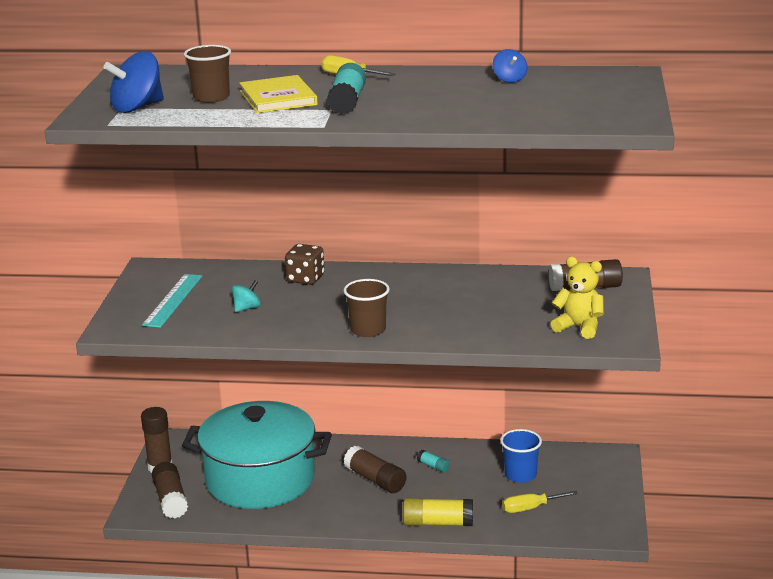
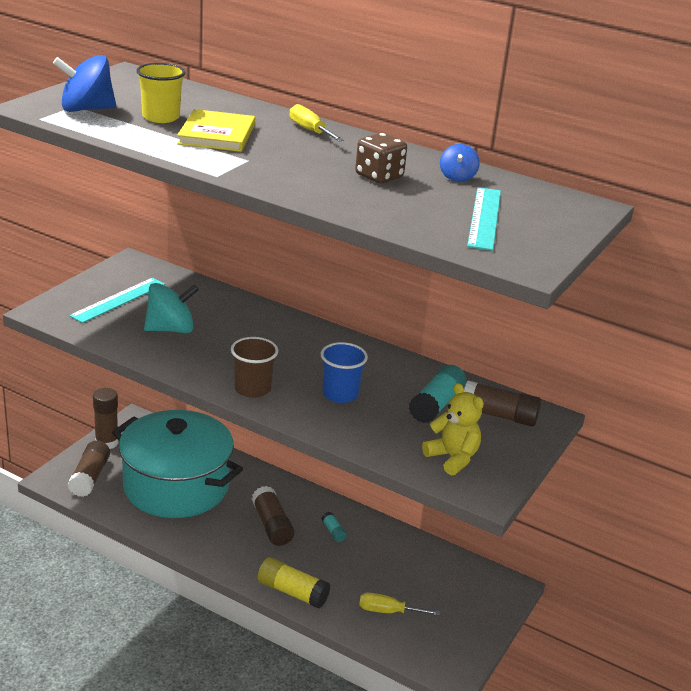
camera: 20 degrees right, 5 degrees up
brown cup [184,45,231,103] -> yellow cup [136,63,186,123]
turquoise spinning top [232,280,261,312] -> turquoise spinning top [144,283,199,333], size x1.82
brown dice [285,244,325,285] -> brown dice moved to [355,133,407,184]
turquoise glue stick [327,63,366,115] -> turquoise glue stick moved to [409,365,466,423]
blue cup [500,429,542,483] -> blue cup moved to [321,342,368,403]
none -> turquoise ruler [467,187,501,251]

